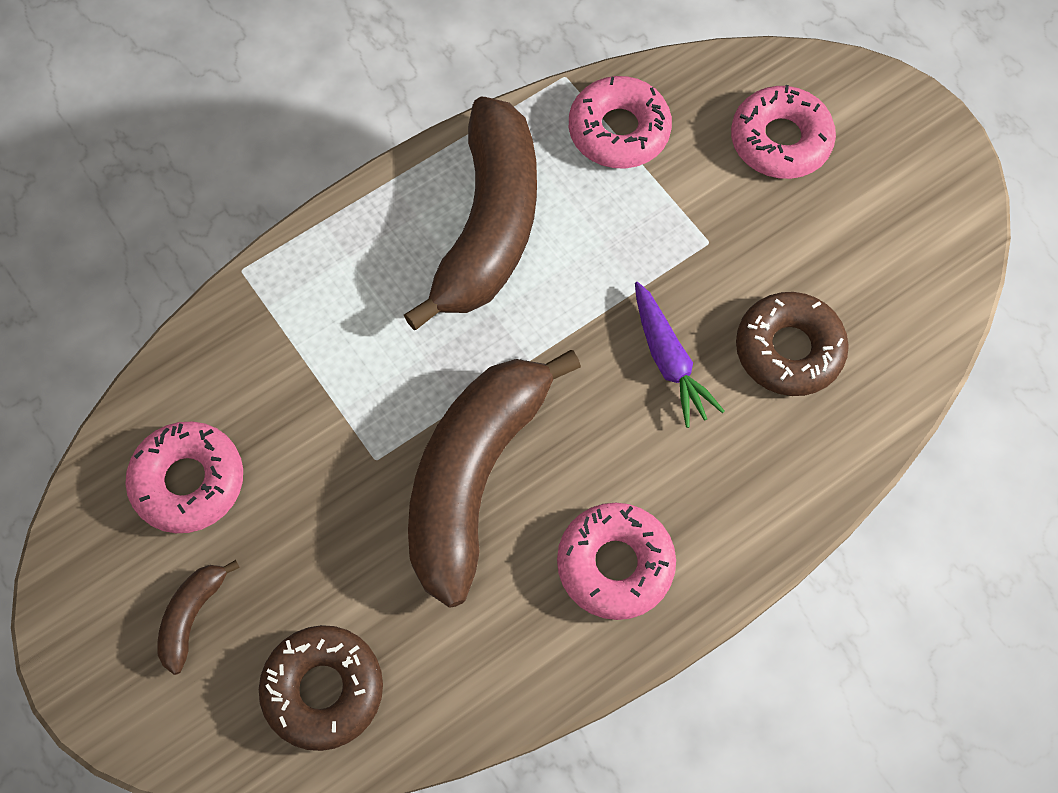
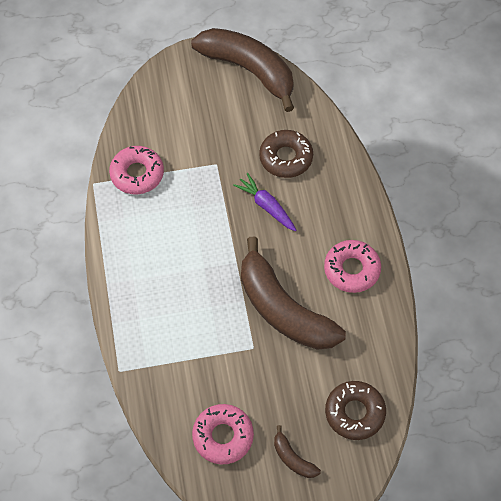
camera: 65 degrees left, 5 degrees down
brown banana [404,97,537,330] -> brown banana moved to [191,28,294,112]
purple carrot [635,282,725,428] -> purple carrot turned 135 degrees counterclockwise [233,173,296,231]
pink donut [731,85,836,179] -> none

